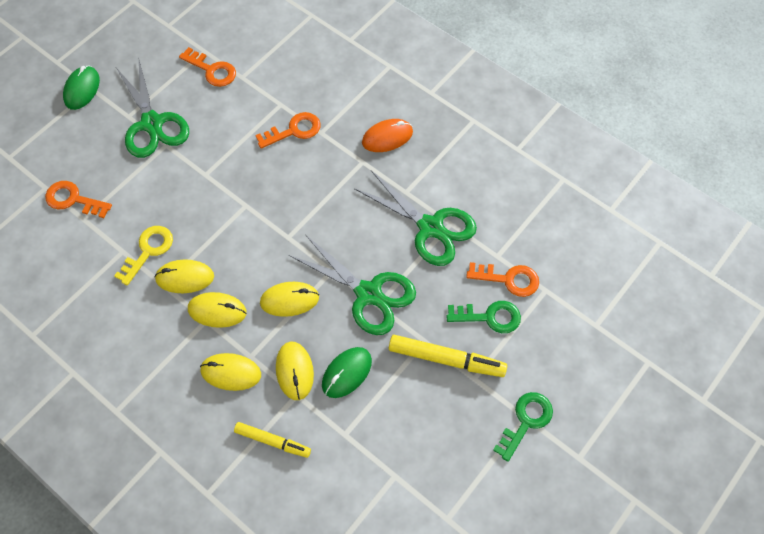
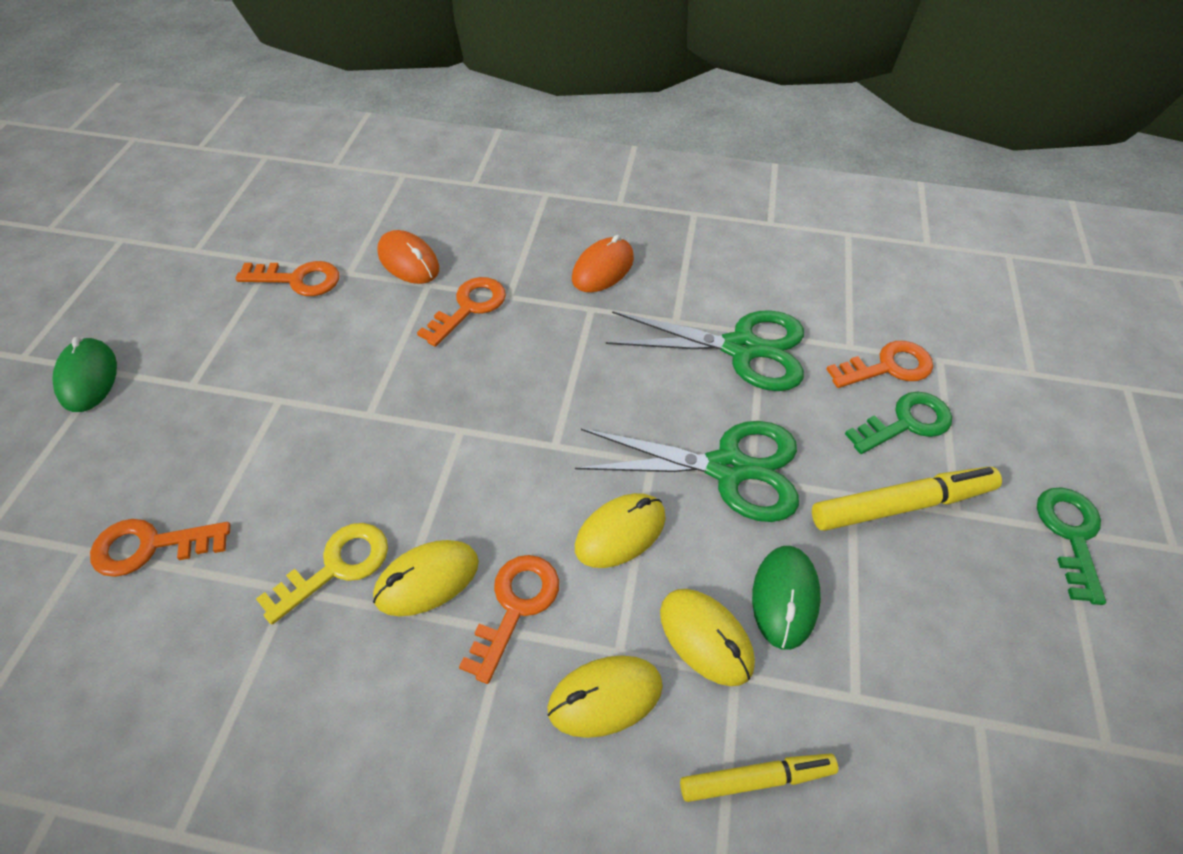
camera: 30 degrees left, 10 degrees down
yellow key [114,226,173,286] -> yellow key turned 45 degrees clockwise [256,523,388,625]
green scissors [116,61,189,158] -> none
yellow mouse [188,292,246,328] -> orange key [459,555,559,684]
none -> orange mouse [377,230,439,284]

